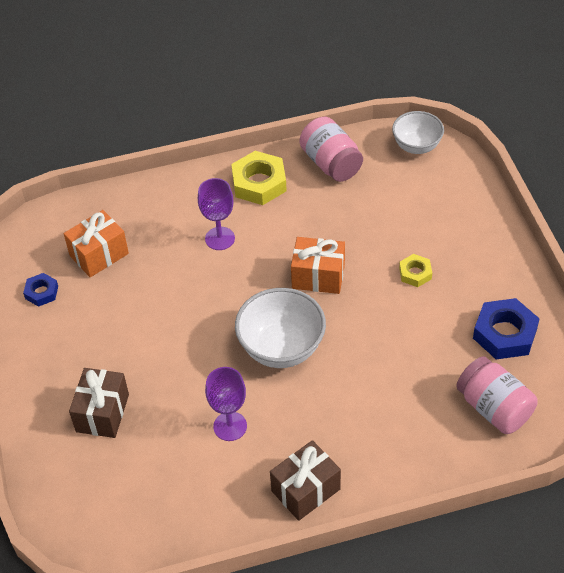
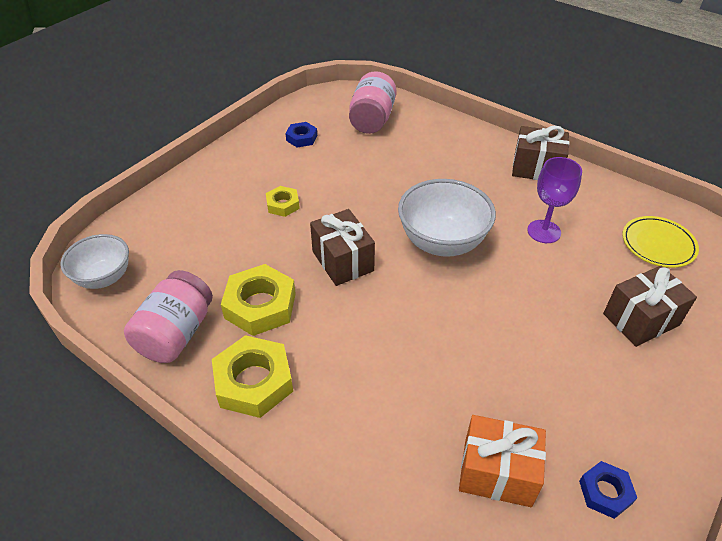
camera: 130 degrees left, 5 degrees down
purple goblet [198,178,235,250] -> none
orange gift [291,237,345,294] -> brown gift [310,209,375,286]
blue nut [473,298,540,360] -> blue nut [285,122,317,148], size x0.55
none -> yellow nut [221,264,296,336]
none -> yellow plate [622,216,699,268]

